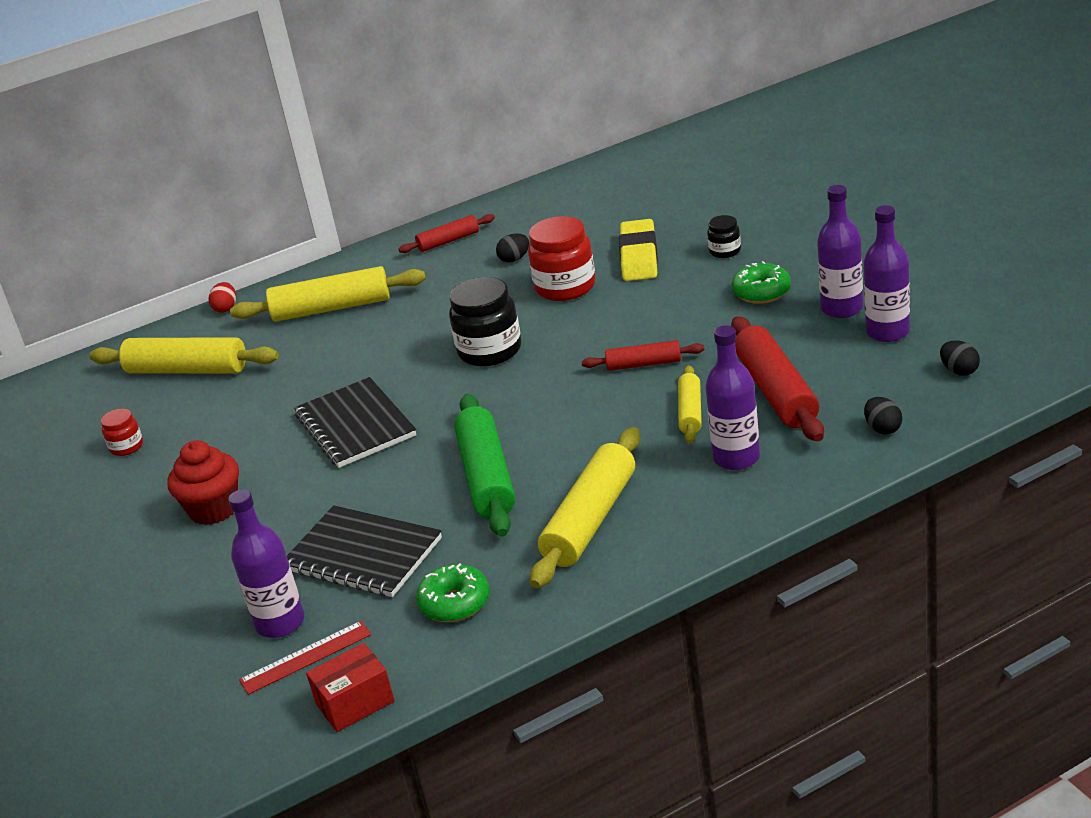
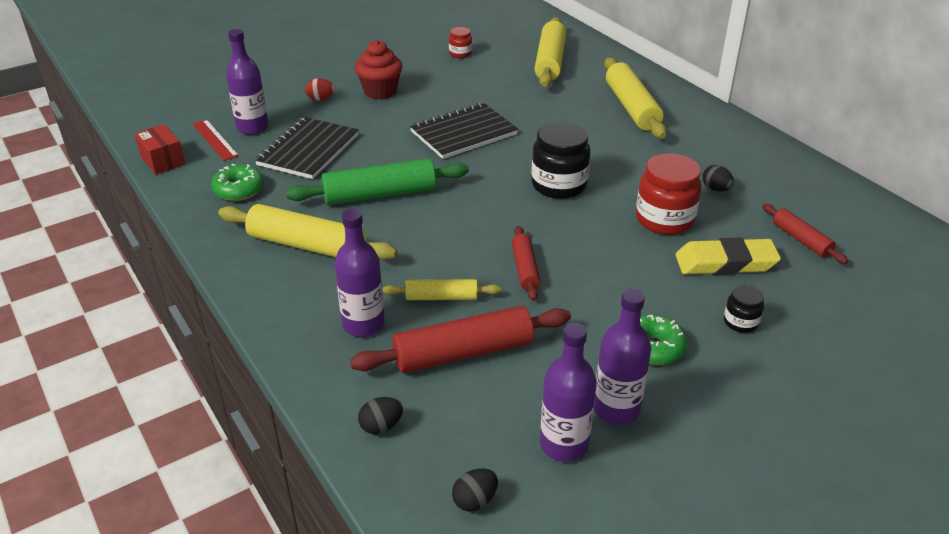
camera: 80 degrees right, 5 degrees up
red egg [209,282,236,313] -> red egg moved to [305,78,335,101]
red rolling pin [398,214,495,253] -> red rolling pin moved to [762,204,848,264]

